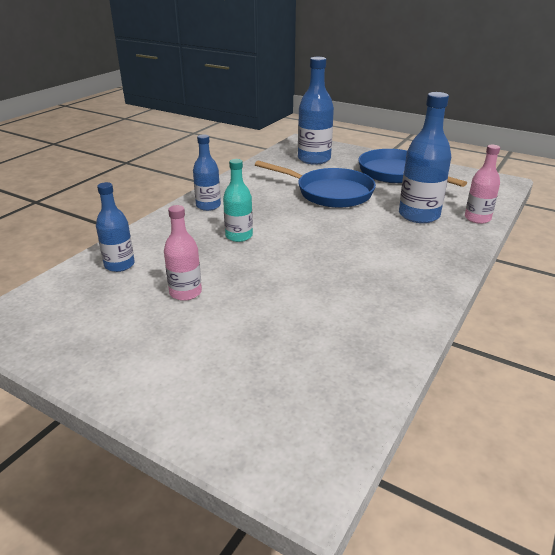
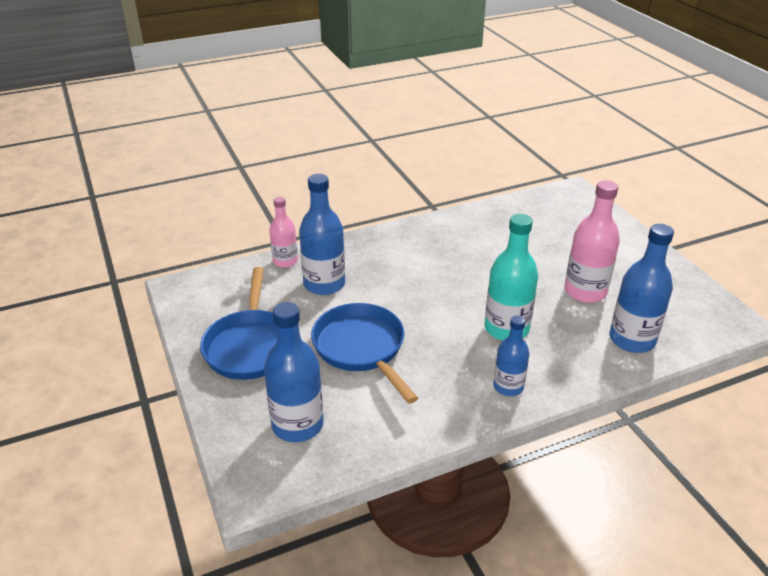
camera: 145 degrees left, 5 degrees up
blue bottle [96,182,135,272] -> blue bottle [610,224,674,353], size x1.61
pink bottle [164,205,202,301] -> pink bottle [564,180,620,303], size x1.61
turquoise bottle [223,159,253,242] -> turquoise bottle [485,214,538,341], size x1.61

